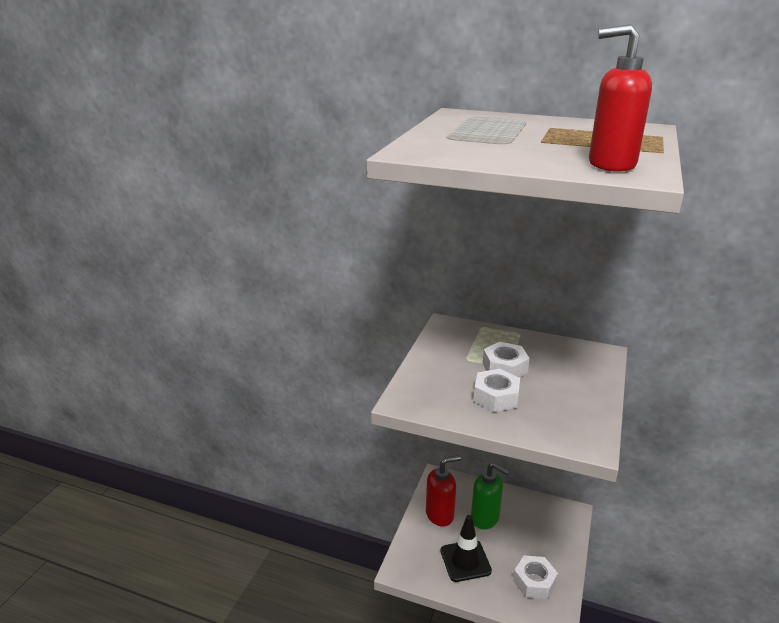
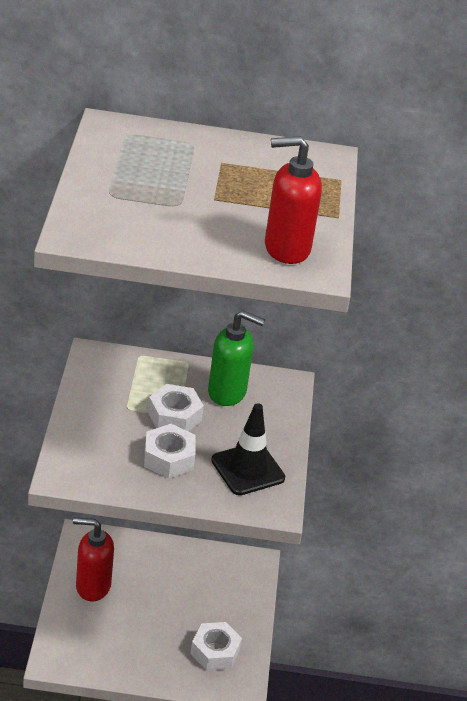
camera: 20 degrees left, 10 degrees up
red soap dispenser [426,455,461,527] -> red soap dispenser turned 135 degrees counterclockwise [73,517,114,602]
black traffic cone [440,515,492,582] -> black traffic cone moved to [211,403,285,495]
green soap dispenser [471,462,510,529] -> green soap dispenser moved to [208,310,265,406]

